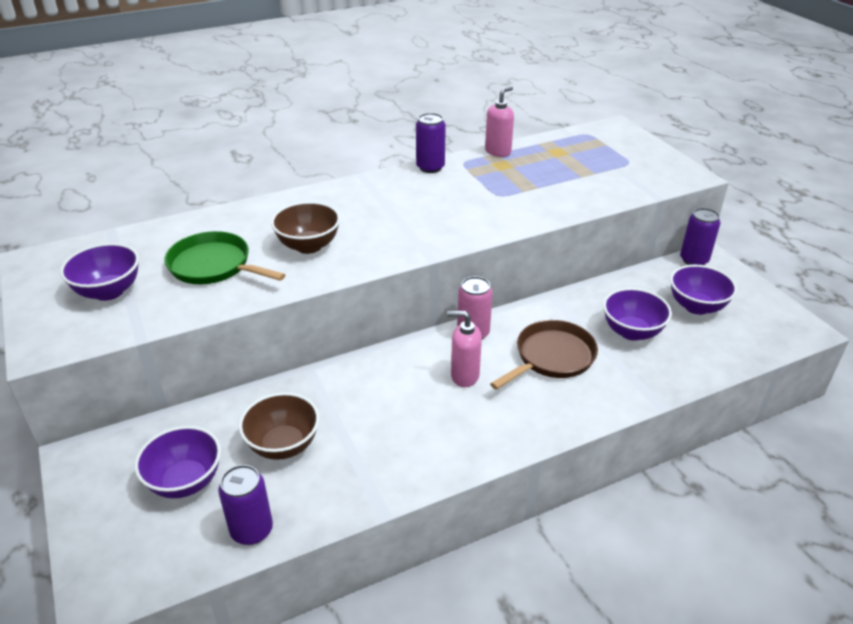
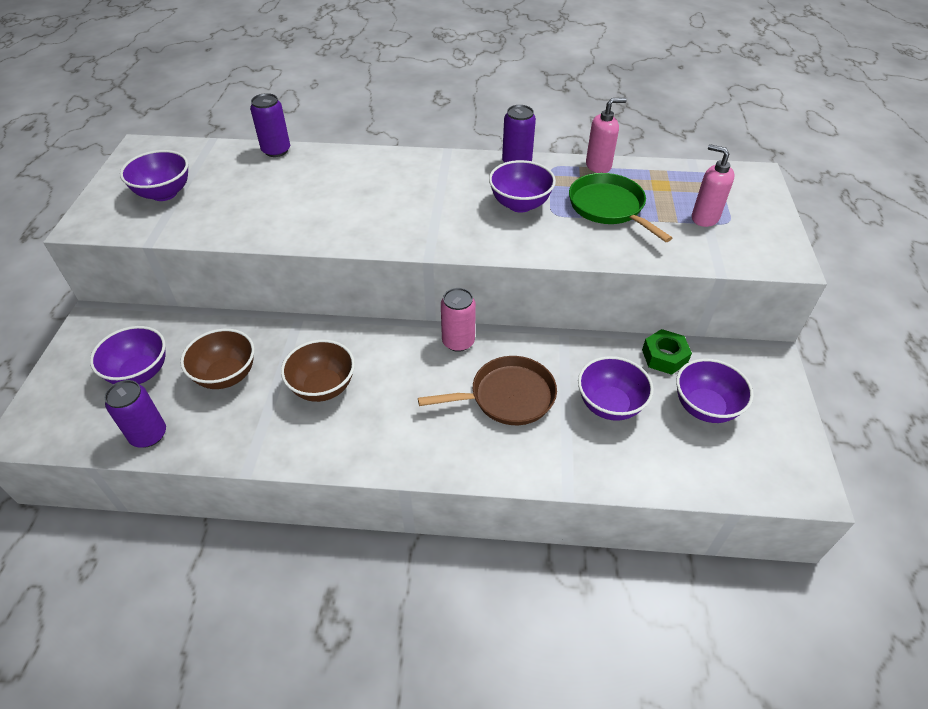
camera: 30 degrees right, 10 degrees up
green pan [165,231,285,284] -> green pan moved to [569,173,672,242]
brown bowl [271,201,340,254] -> brown bowl moved to [281,340,355,402]
pink soap dispenser [447,311,482,387] -> pink soap dispenser moved to [692,144,734,227]
purple can [680,208,720,265] -> purple can moved to [250,93,290,157]
none -> purple bowl [489,160,556,213]
none -> green nut [642,329,692,375]

